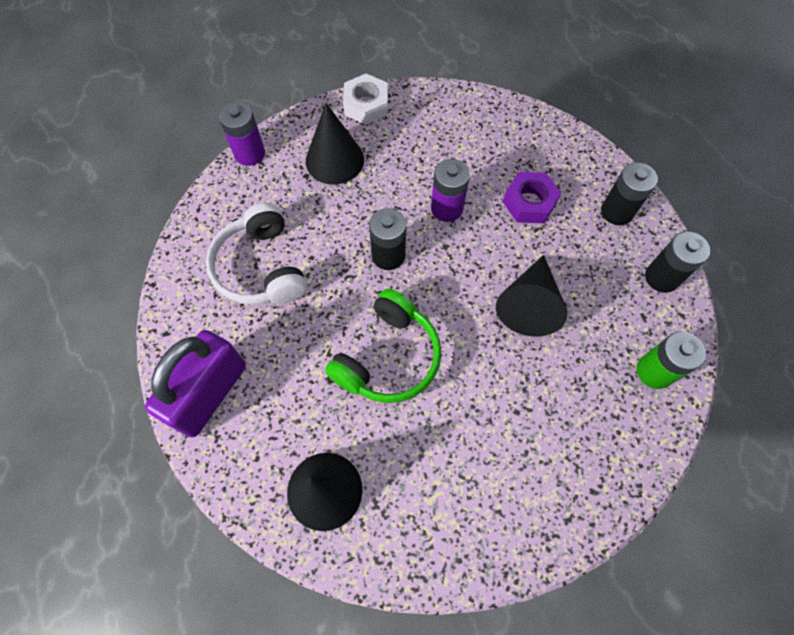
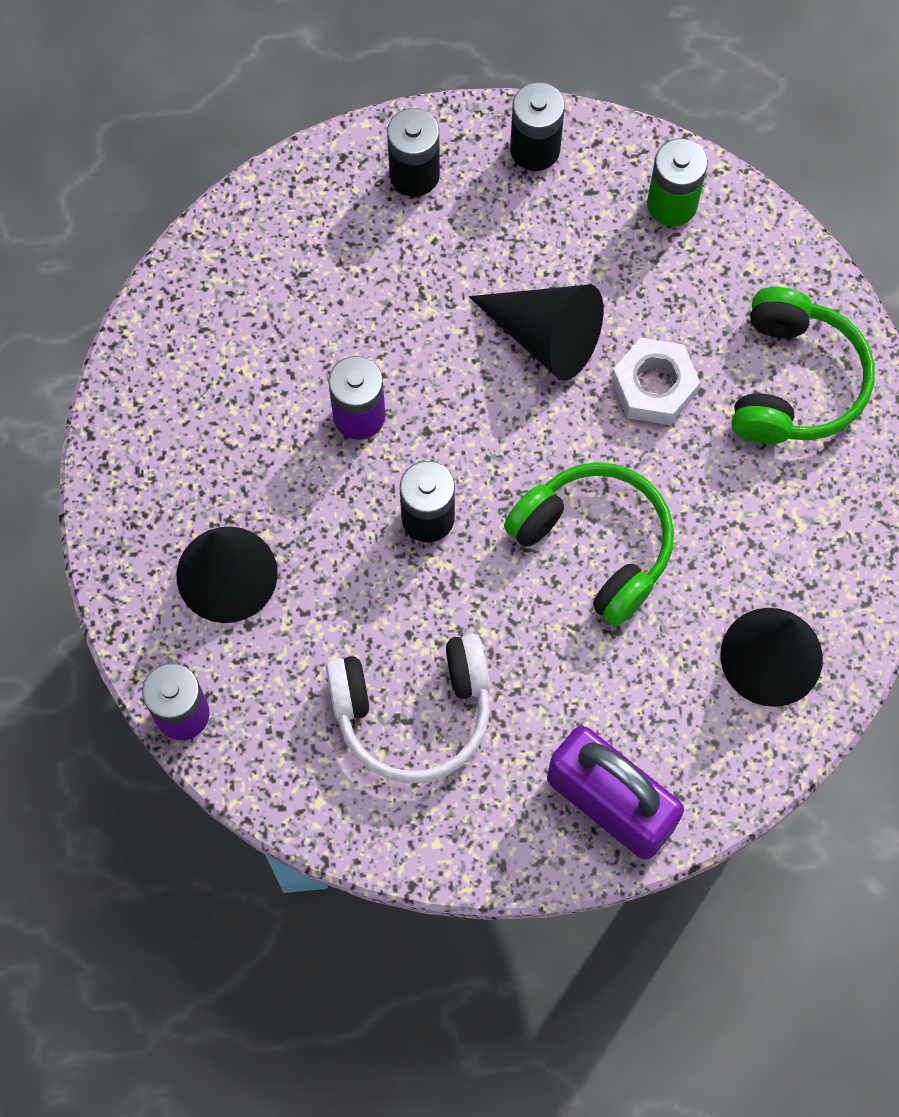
camera: 80 degrees left, 5 degrees up
white nut [343,73,388,125] -> white nut moved to [611,338,700,425]
purple nut [503,172,561,223] -> none
none -> green headphones [732,287,875,444]

